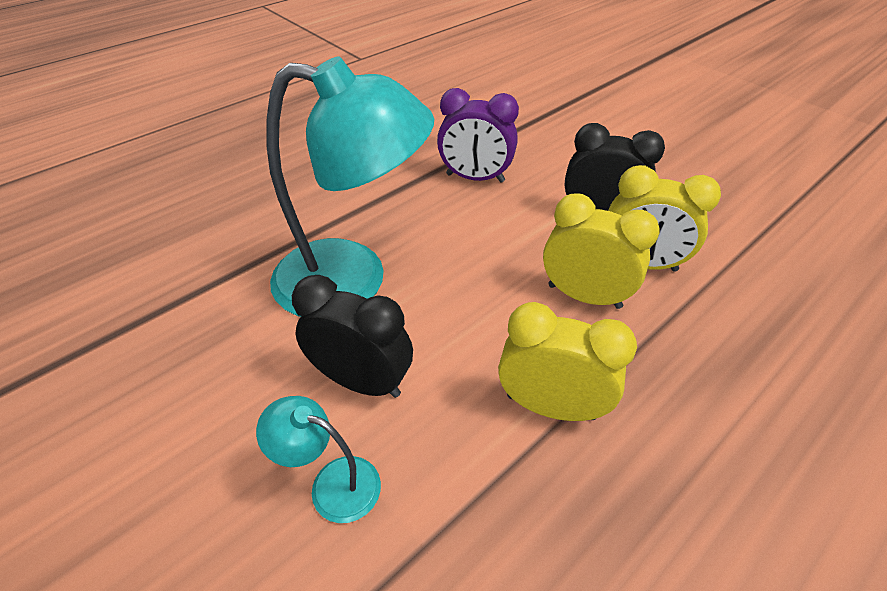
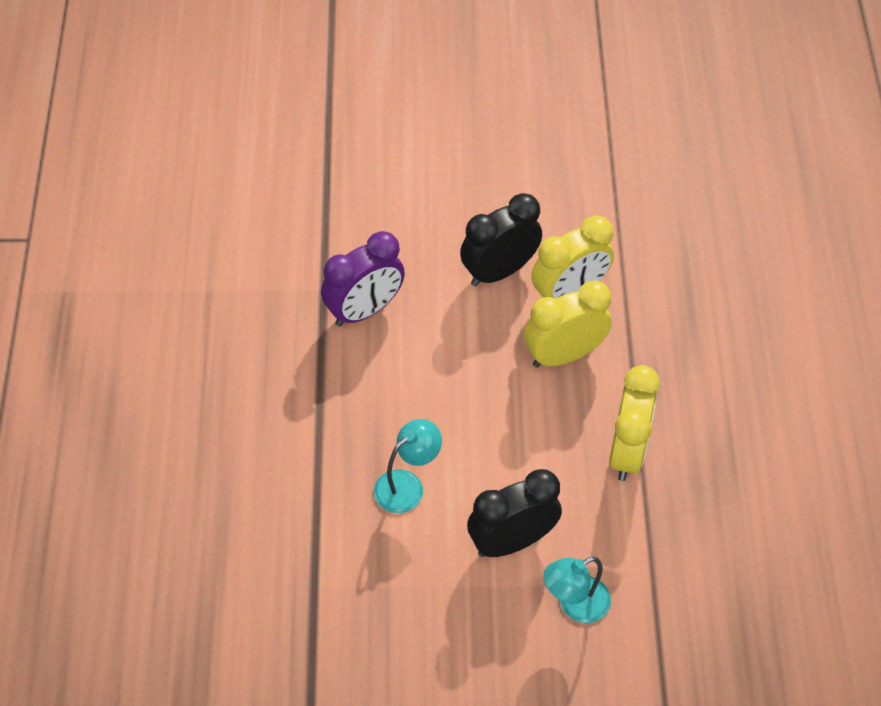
camera: 50 degrees left, 10 degrees up
turquoise lamp [266,56,434,317] -> turquoise lamp [374,419,442,513], size x0.45
yellow clock [498,302,637,421] -> yellow clock turned 135 degrees clockwise [609,365,660,481]

